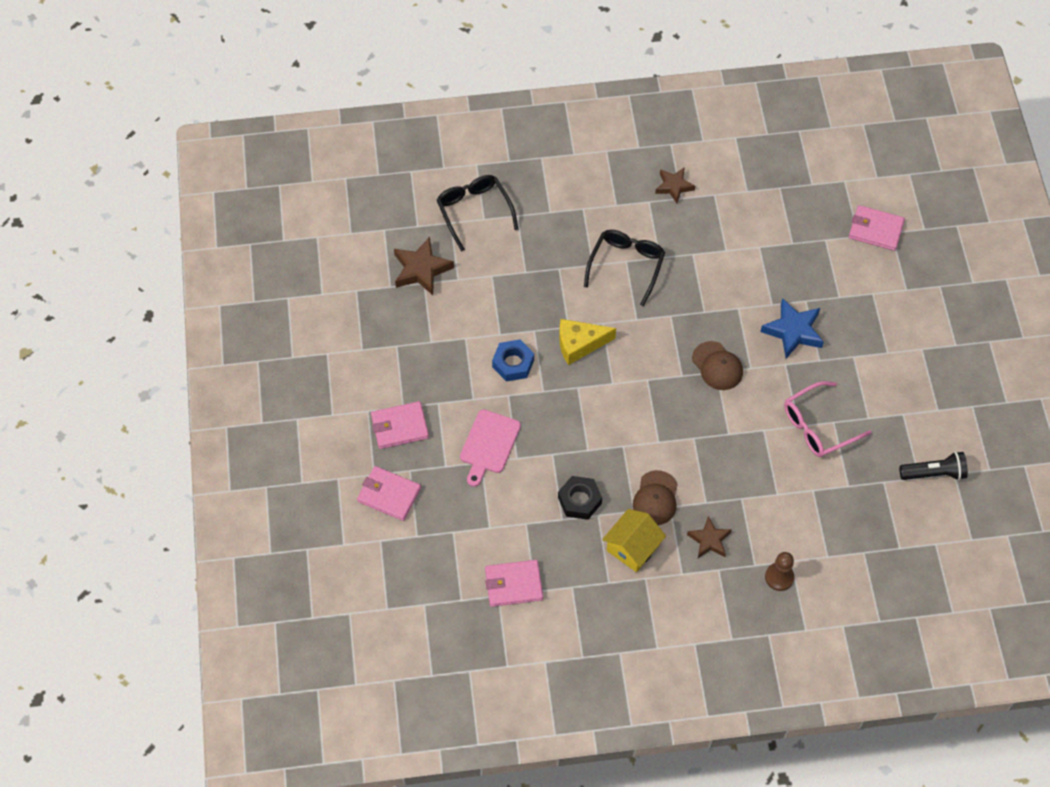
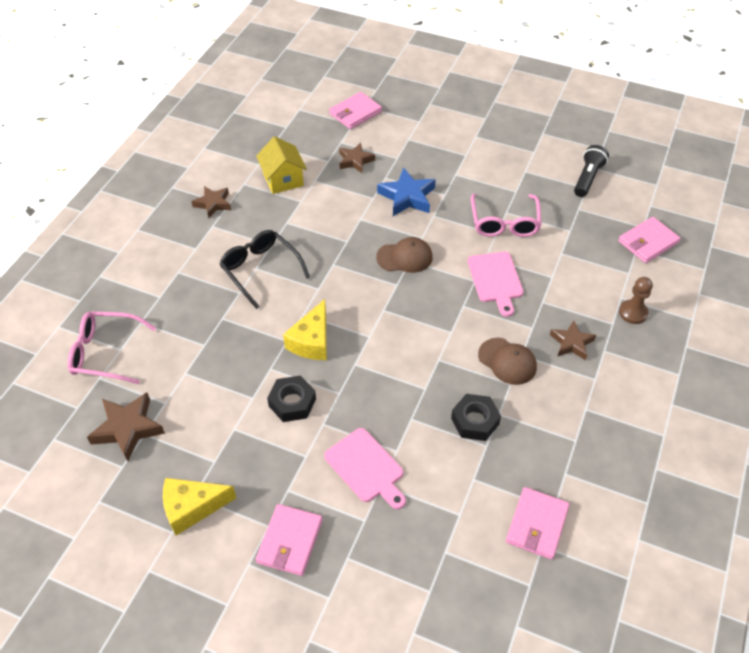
camera: 60 degrees left, 10 degrees down
pink wallet [357,466,421,521] -> pink wallet moved to [618,217,681,263]
black glasses [437,175,519,251] -> pink glasses [68,311,156,384]
blue nut [492,340,534,381] -> black nut [267,375,316,422]
yellow house [602,509,666,572] -> yellow house moved to [256,136,307,194]
none -> yellow cheese [163,478,236,535]
none -> brown star [339,143,375,173]
none -> pink cutting board [468,252,523,317]

